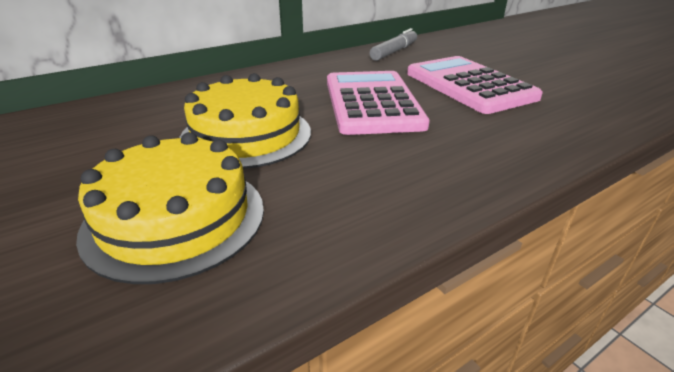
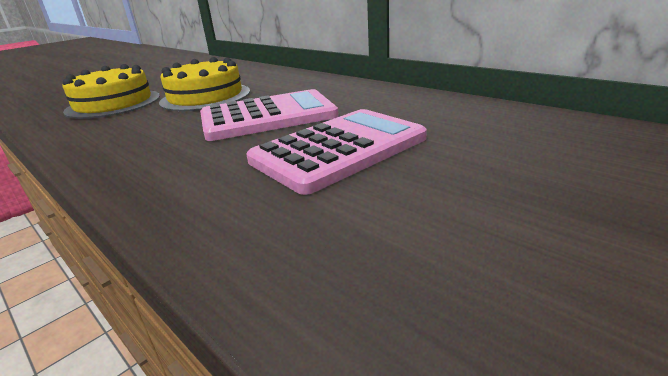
camera: 80 degrees right, 5 degrees down
grey marker [370,28,417,61] -> none

